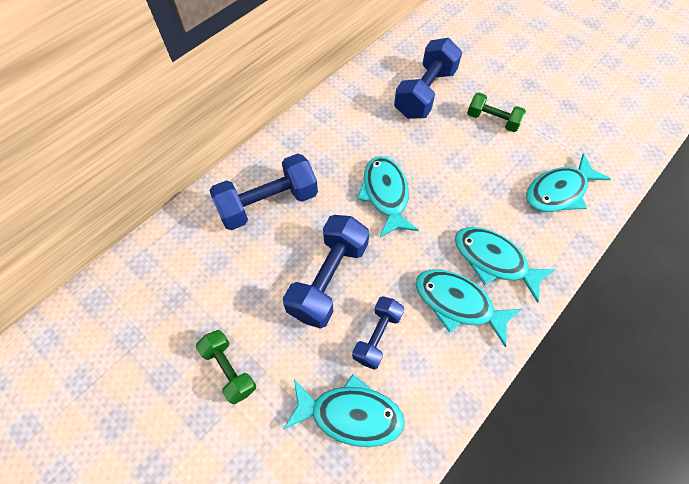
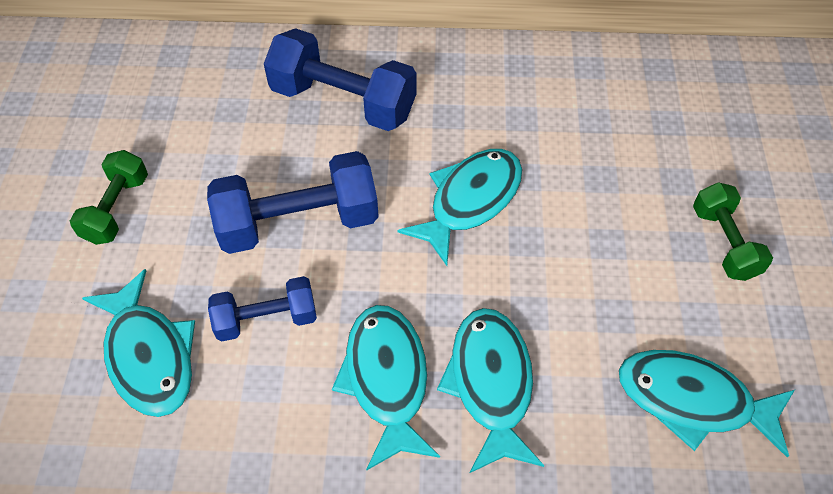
camera: 50 degrees right, 5 degrees down
blue dumbbell [394,38,462,119] -> none

